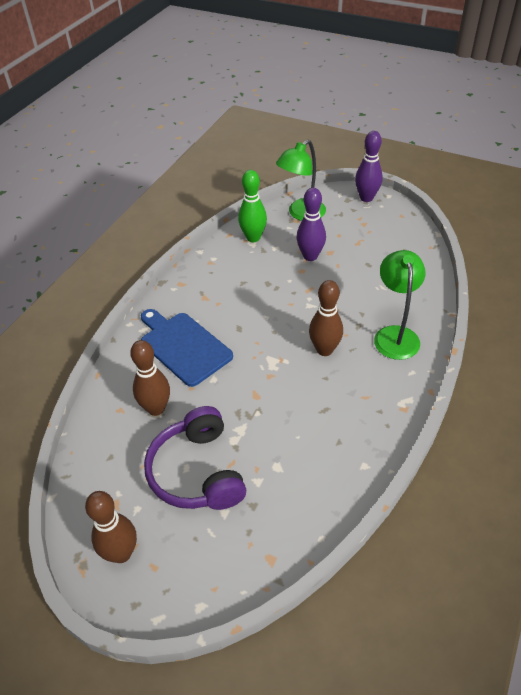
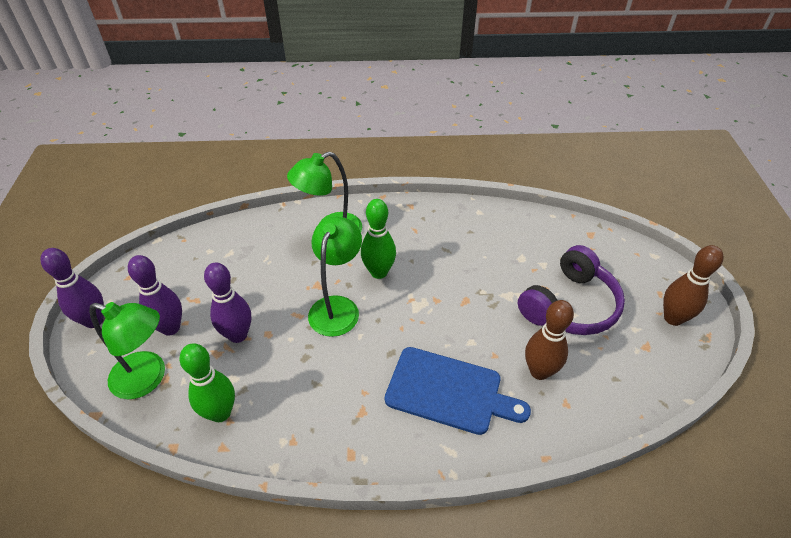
camera: 120 degrees left, 0 degrees up
blue cutting board [141,309,233,387] -> blue cutting board turned 90 degrees counterclockwise [385,347,531,435]
brown bowling pin [309,280,343,356] -> green bowling pin [361,199,396,279]
none -> purple bowling pin [128,255,182,336]
none -> green lamp [308,217,362,337]

